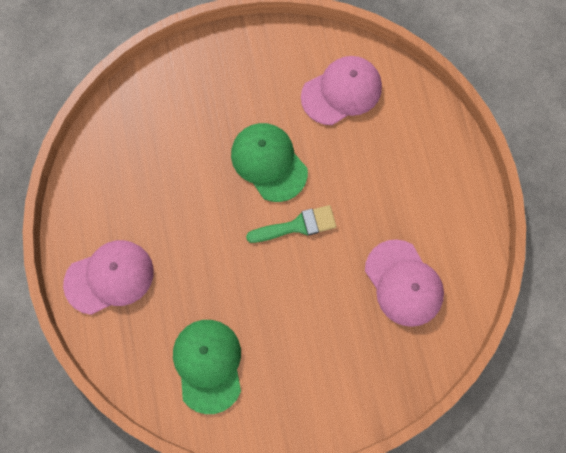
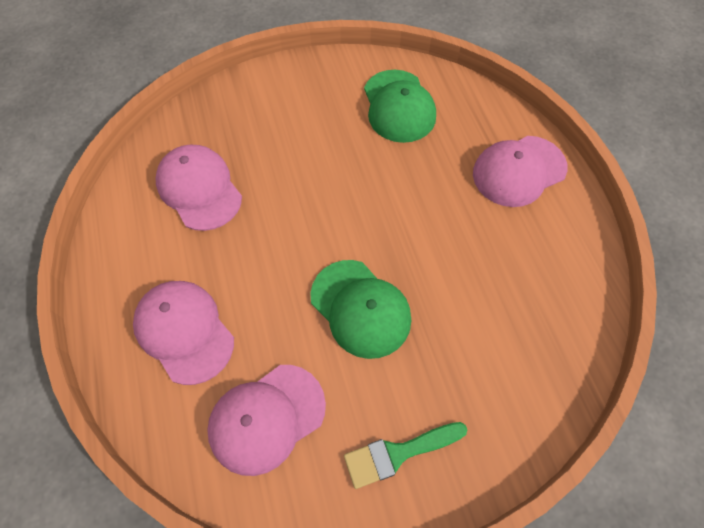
camera: 175 degrees right, 10 degrees down
green brush [246,205,336,243] -> green brush moved to [344,422,467,489]
none -> pink cap [133,281,234,385]

